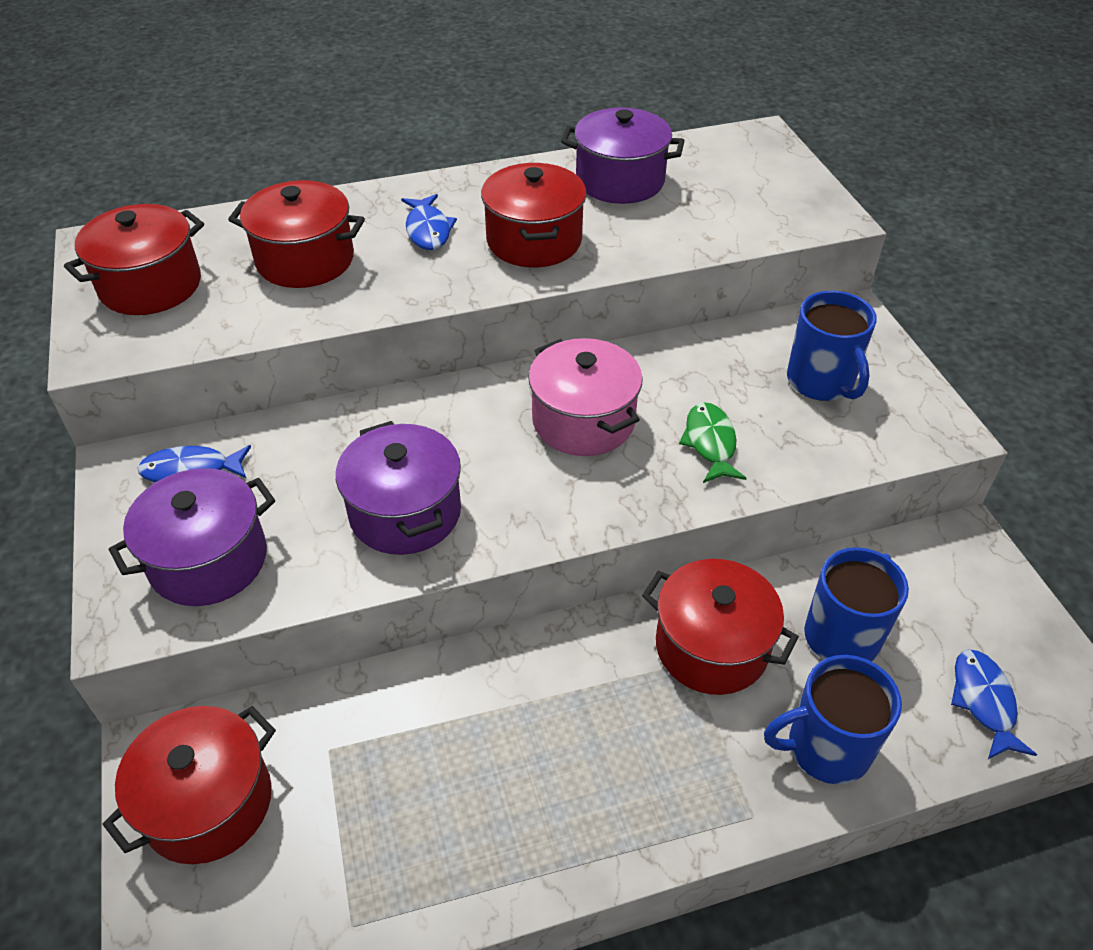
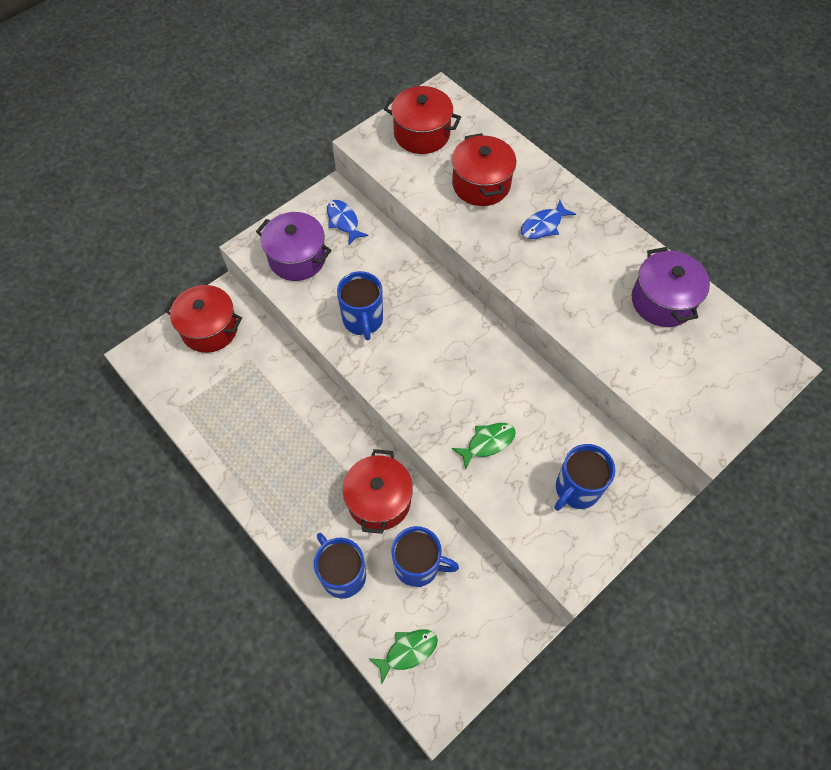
camera: 65 degrees right, 15 degrees up
purple pot [336,421,461,555] -> blue mug [337,271,383,341]
red pot [481,163,587,267] -> none
pink pot [528,338,643,456] -> none
blue fish [951,649,1037,759] -> green fish [369,629,438,683]

